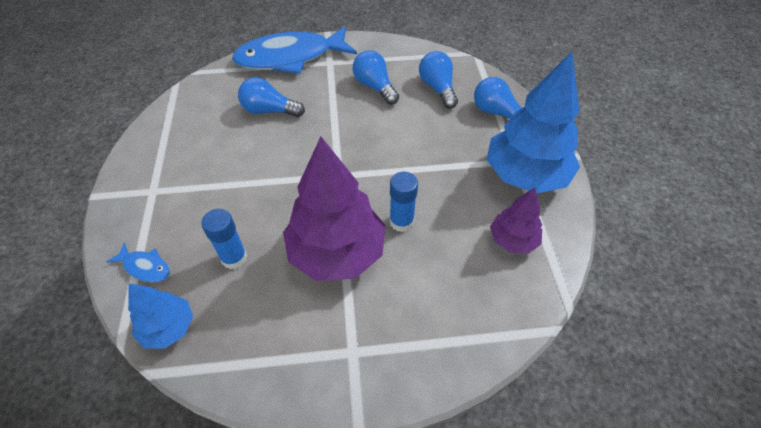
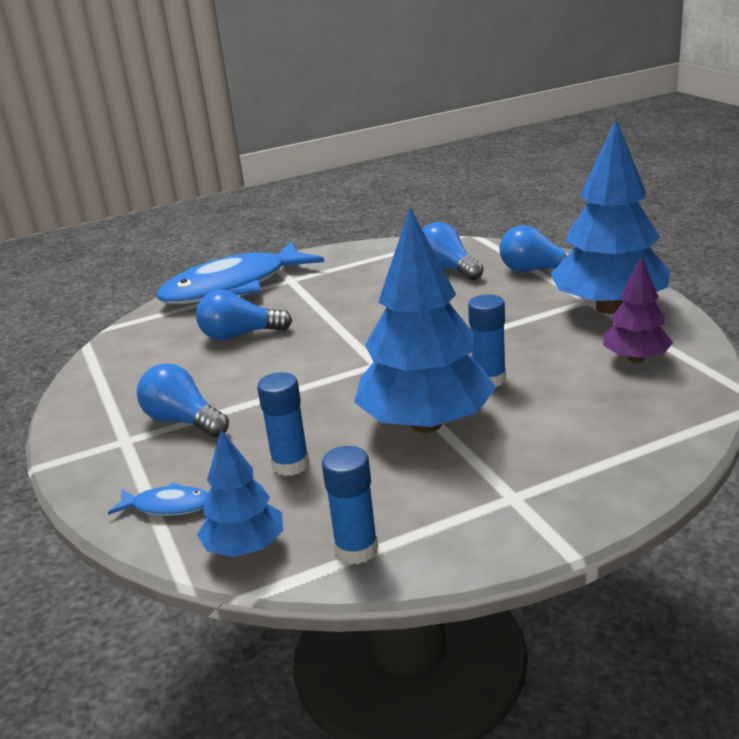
camera: 15 degrees left, 25 degrees down
purple tree [283,137,386,281] -> blue tree [354,208,496,433]
blue light bulb [353,50,399,105] -> blue light bulb moved to [137,363,229,437]
none -> blue glue stick [322,446,378,564]

